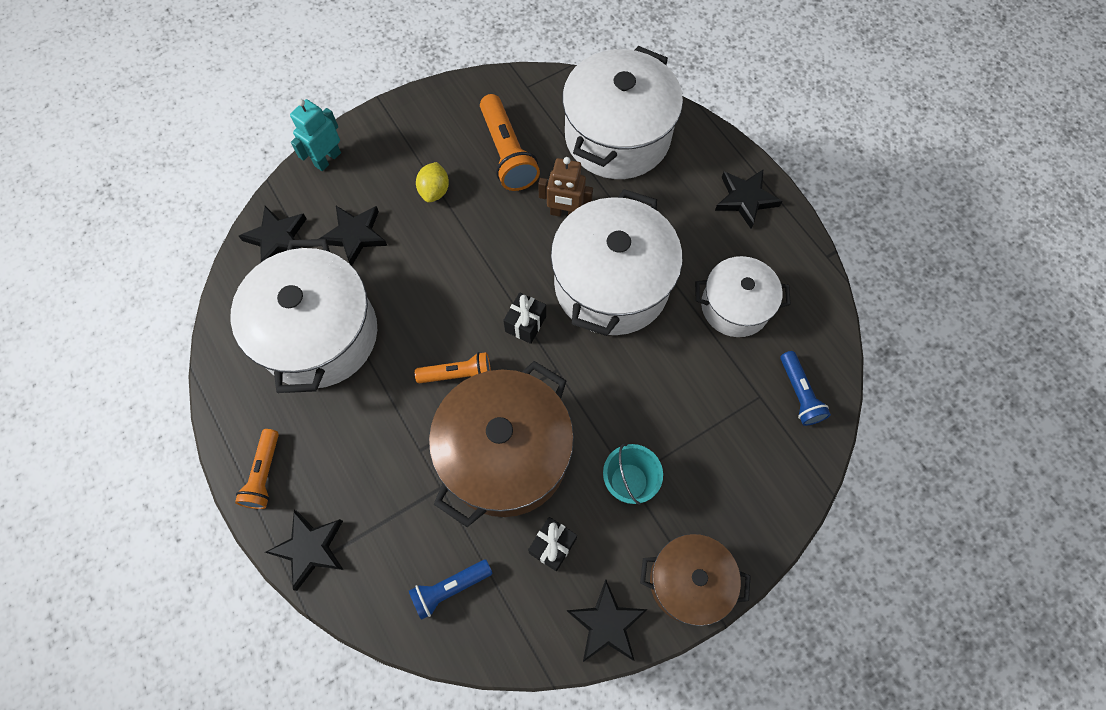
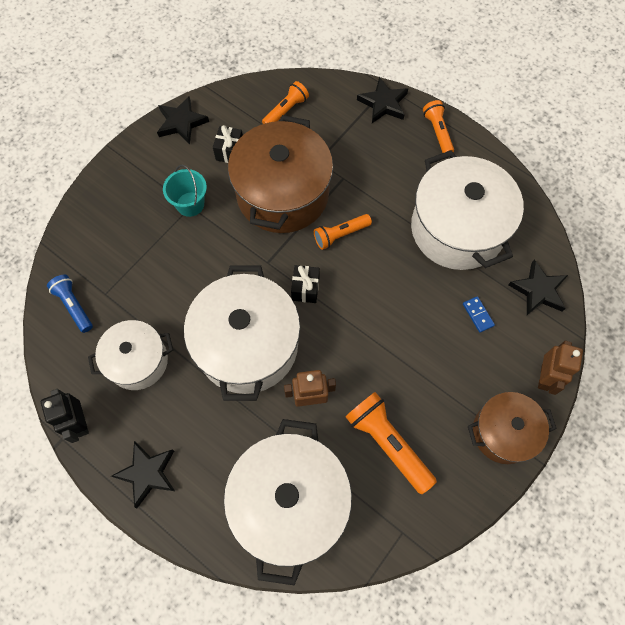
camera: 160 degrees right, 0 degrees up
turquoise robot [290,99,341,171] -> brown robot [538,341,583,395]
black star [319,206,387,266] -> blue domino [463,296,495,333]
blue flashlight [409,560,493,620] -> orange flashlight [262,81,309,124]
yellow lemon [416,162,449,203] -> none
brown pot [640,534,751,626] -> brown pot moved to [468,392,557,464]
none -> black robot [41,389,89,443]

